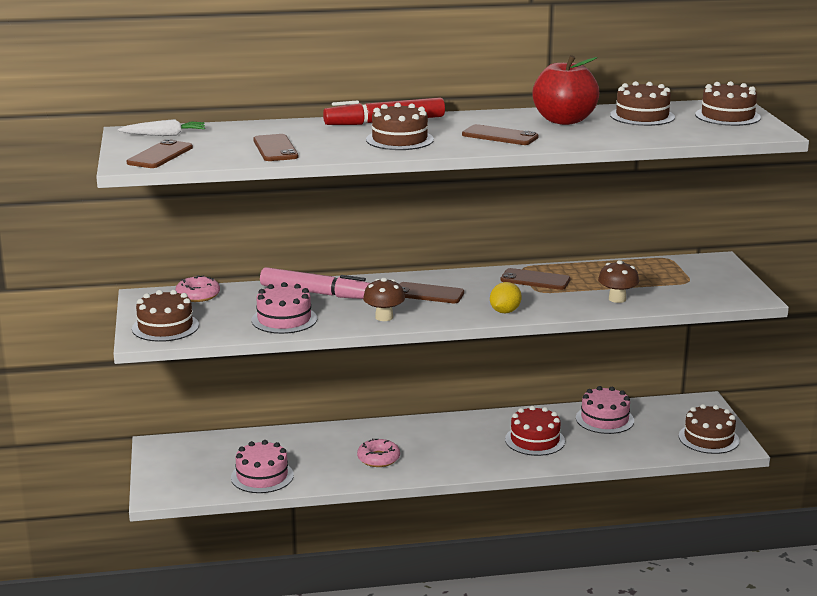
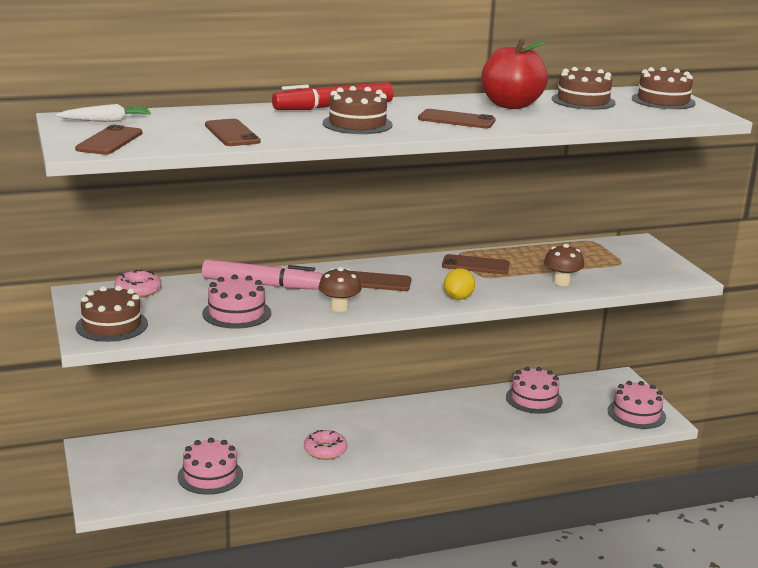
camera: 10 degrees left, 0 degrees up
red cake [505,406,565,456] -> none
brown cake [679,404,740,454] -> pink cake [608,381,666,429]

